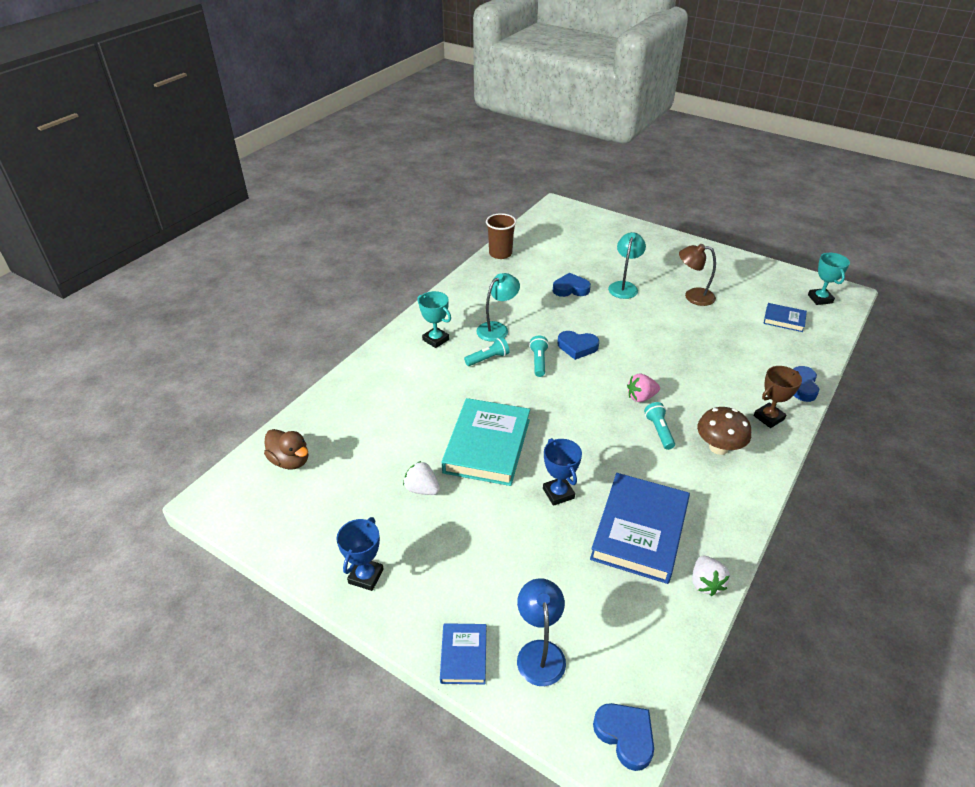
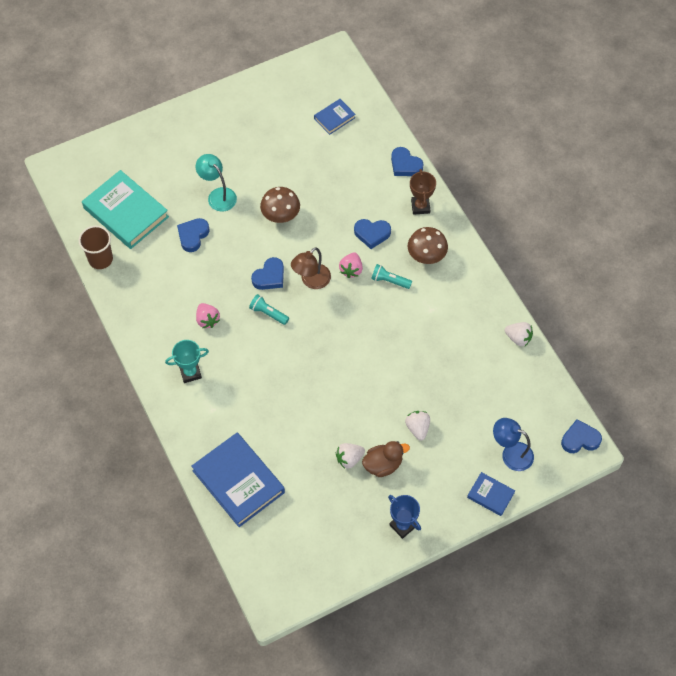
camera: 60 degrees left, 20 degrees up
brown duck [264,429,308,470] -> brown duck moved to [362,441,410,477]
turquoise book [442,398,530,486] -> turquoise book moved to [82,170,169,249]
turquoise flashlight [464,337,510,366] -> none
turquoise lamp [476,273,520,342] -> pink strawberry [196,303,220,328]
blue trophy [543,438,582,506] -> none
blue book [590,473,690,584] -> blue book moved to [192,433,285,527]
brown lamp [679,244,716,306] -> brown lamp moved to [291,247,331,289]
turquoise trophy [808,253,850,305] -> none
none -> brown mushroom [260,187,300,223]
none -> blue heart [354,219,391,249]
none -> white strawberry [405,411,430,440]

